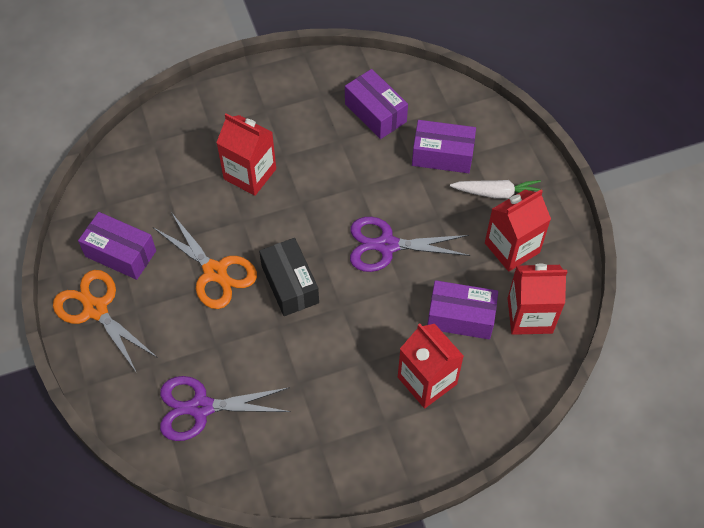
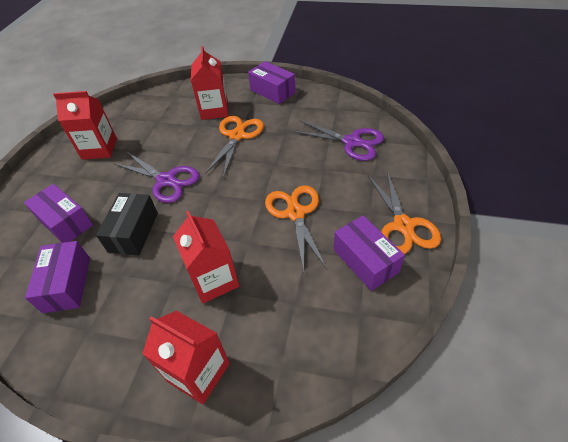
camera: 145 degrees left, 10 degrees down
black box [259,238,319,316] -> black box moved to [96,193,158,255]
purple box [427,280,498,339] -> purple box moved to [248,61,296,104]
white carrot [450,180,541,199] -> none
red carton [507,264,567,335] -> red carton moved to [142,311,230,404]
none -> orange scissors [205,116,264,178]

